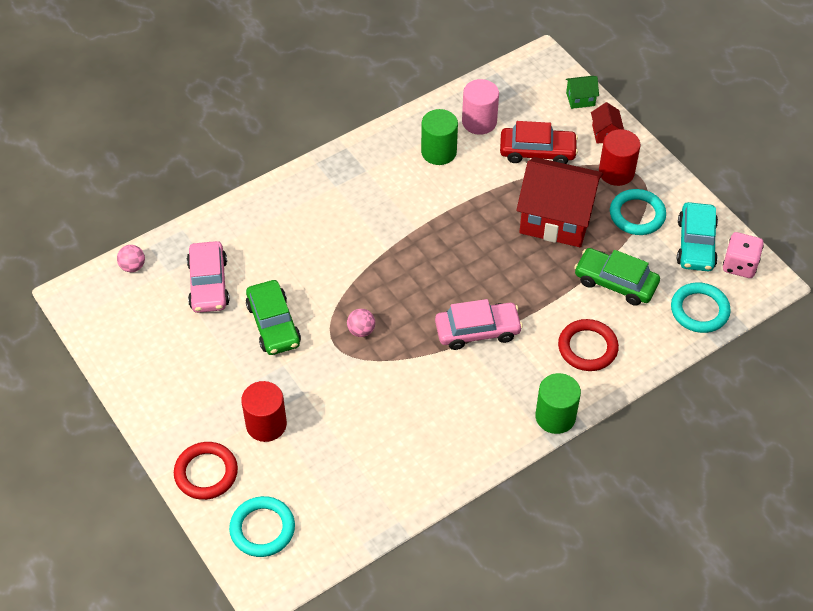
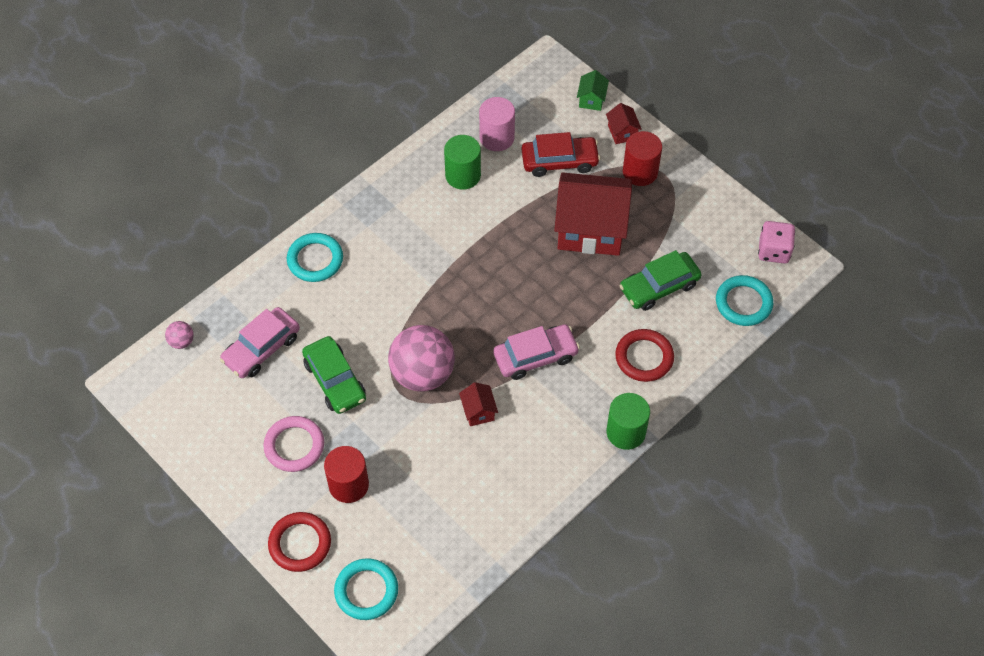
camera: 10 degrees left, 5 degrees up
pink car [187,241,230,313] -> pink car turned 60 degrees clockwise [220,307,300,378]
pink ball [347,309,375,337] -> pink ball [388,325,455,392], size x2.33
green house [566,76,599,109] -> green house turned 60 degrees counterclockwise [577,70,609,111]
green car [574,248,660,306] -> green car turned 45 degrees counterclockwise [620,250,702,311]
turquoise ring [610,189,666,235] -> turquoise ring moved to [287,233,343,282]
turquoise car [677,202,718,271] -> none
none -> pink ring [263,416,324,472]
none -> red house [459,382,498,426]

